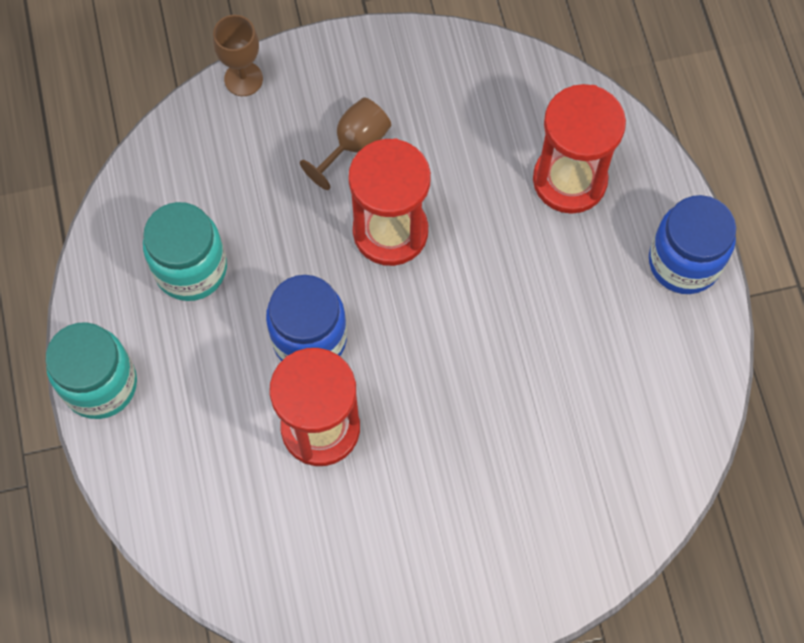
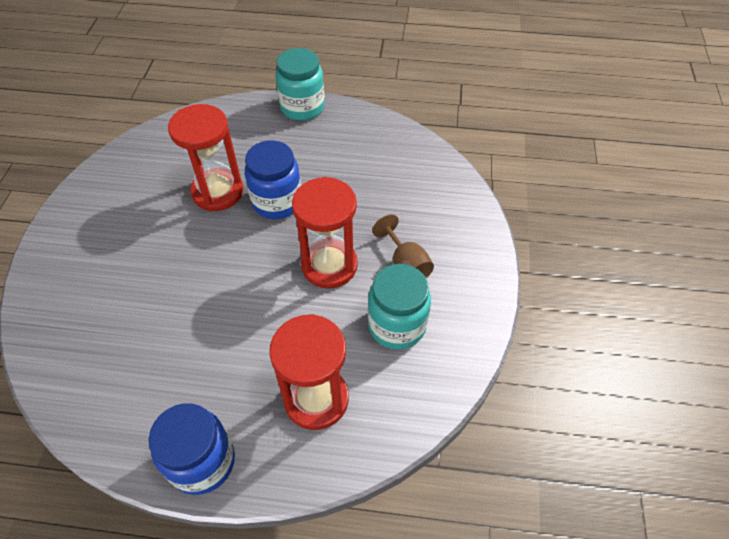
camera: 110 degrees right, 15 degrees down
turquoise jar [143,202,227,301] -> turquoise jar moved to [368,264,431,350]
brown goblet [213,15,263,96] -> none

